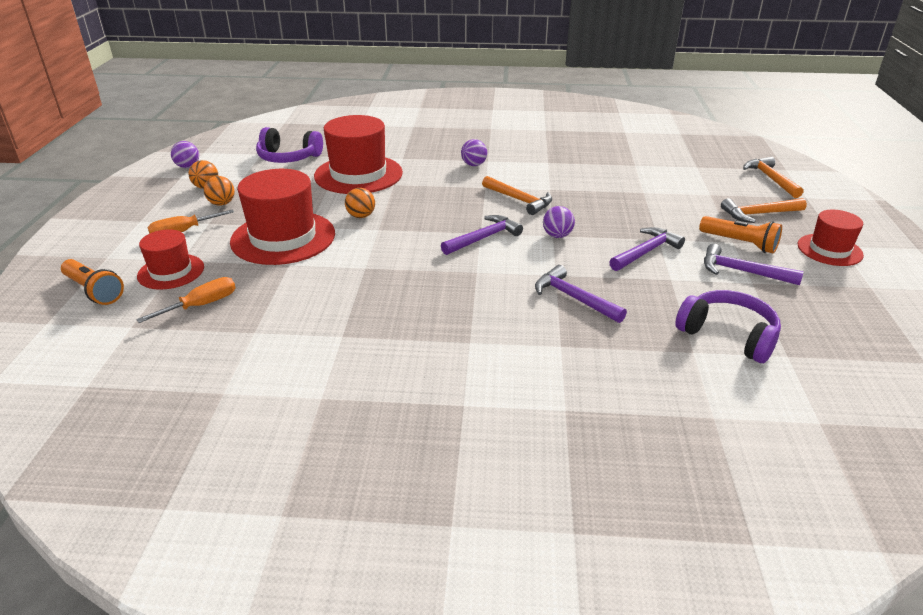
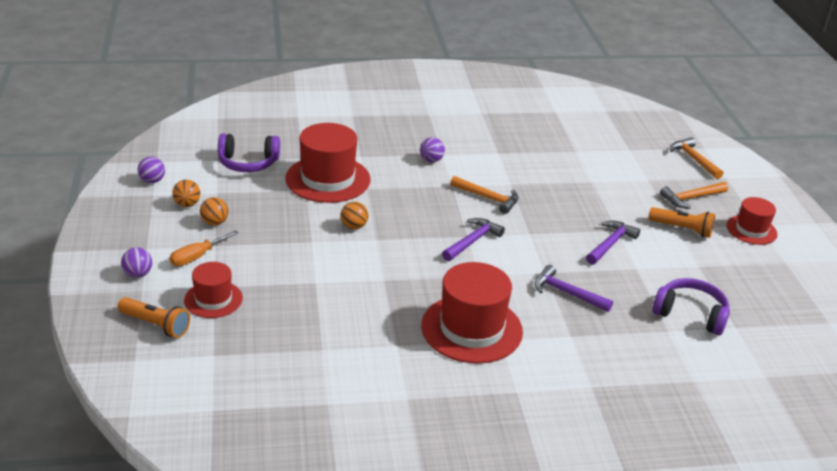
camera: 15 degrees left, 0 degrees up
orange screwdriver [136,277,236,323] -> none
red hat [230,169,335,265] -> red hat moved to [421,262,523,364]
purple ball [543,206,575,238] -> purple ball moved to [121,247,152,278]
purple hammer [704,244,804,285] -> none

